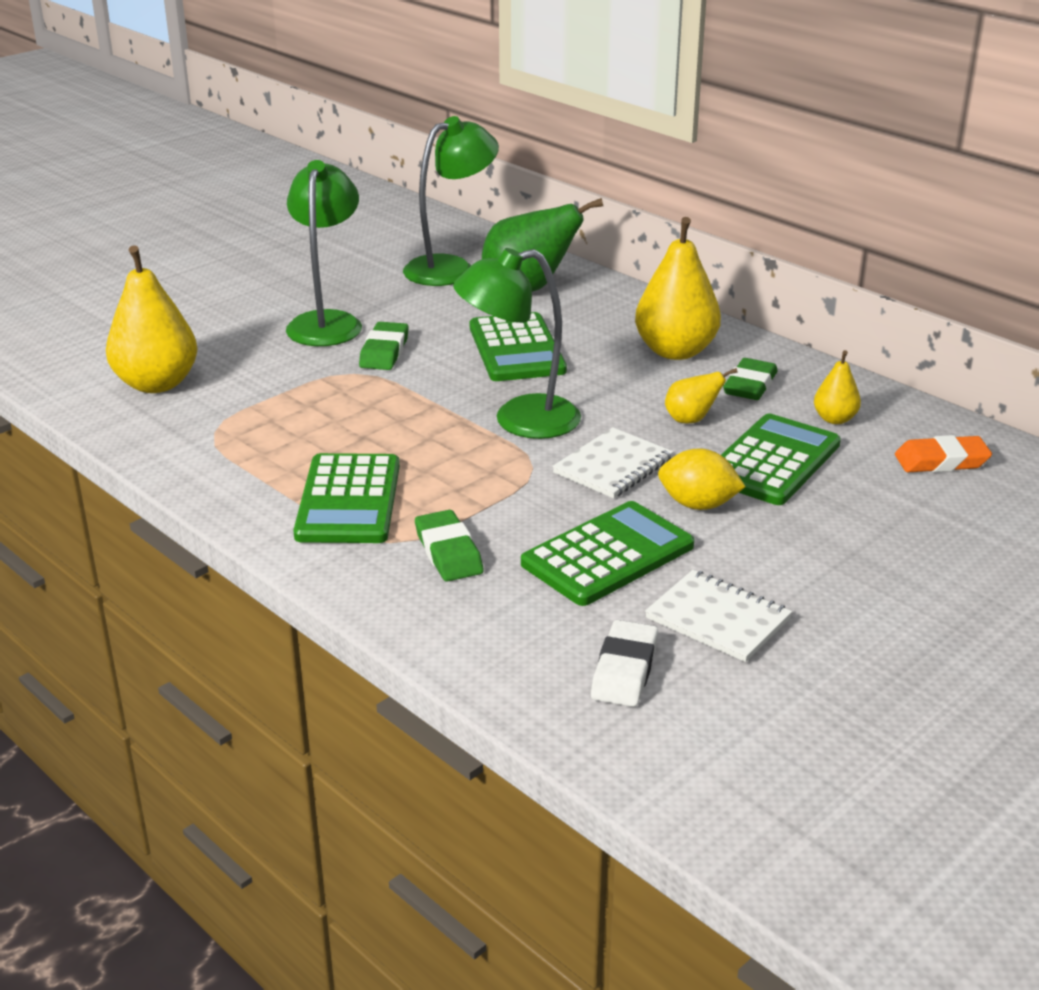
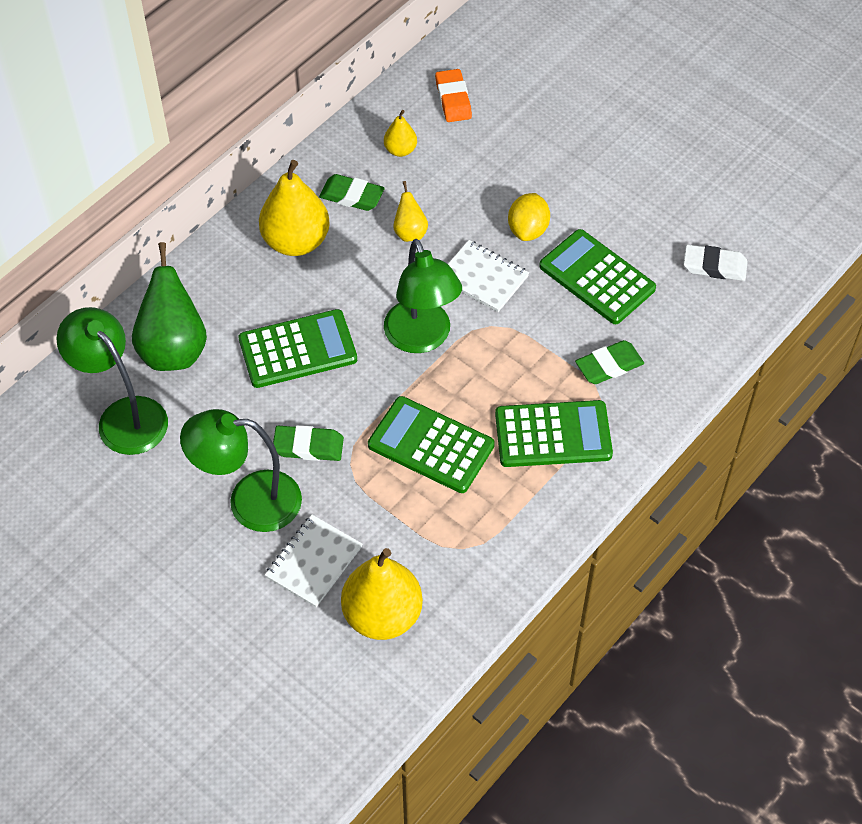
camera: 95 degrees left, 25 degrees up
white notebook [645,570,792,662] -> white notebook moved to [265,515,362,607]
green calculator [721,414,841,505] -> green calculator moved to [368,396,495,493]

